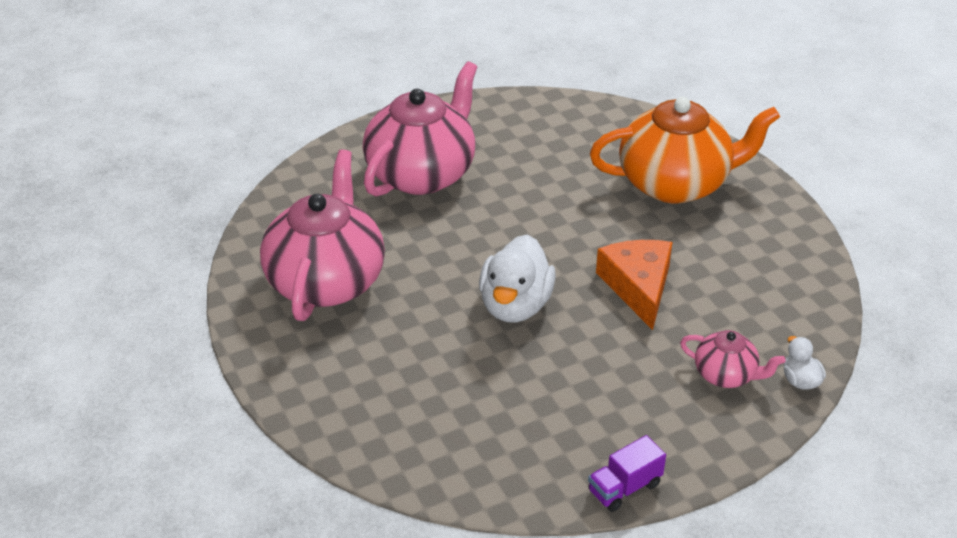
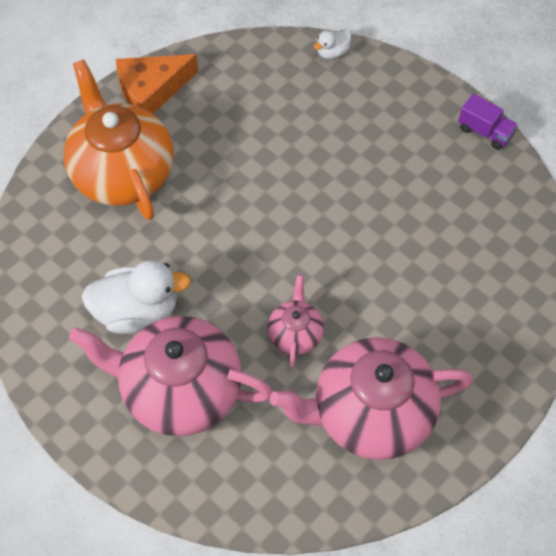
camera: 110 degrees left, 20 degrees up
white duck [479,234,556,322] -> white duck moved to [81,260,191,334]
orange cheese [596,240,673,330] -> orange cheese moved to [116,54,198,113]
pink teapot [680,330,786,388] -> pink teapot moved to [268,275,324,368]

